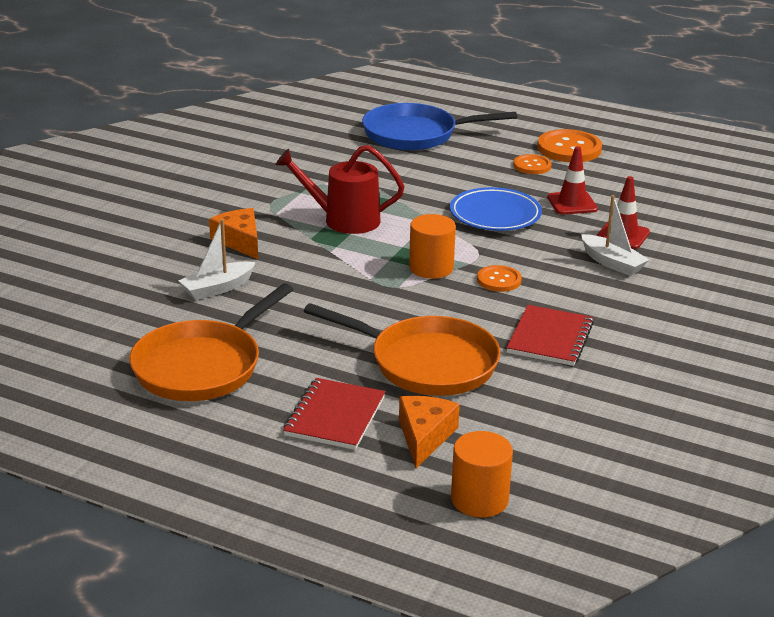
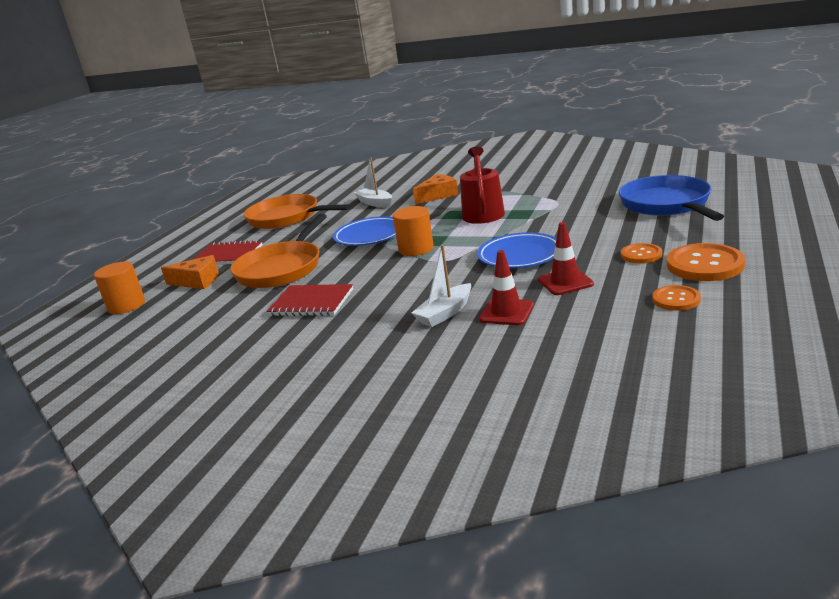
camera: 90 degrees right, 5 degrees down
orange button [477,265,522,292] -> orange button moved to [653,285,701,311]
none -> blue plate [333,216,396,246]

